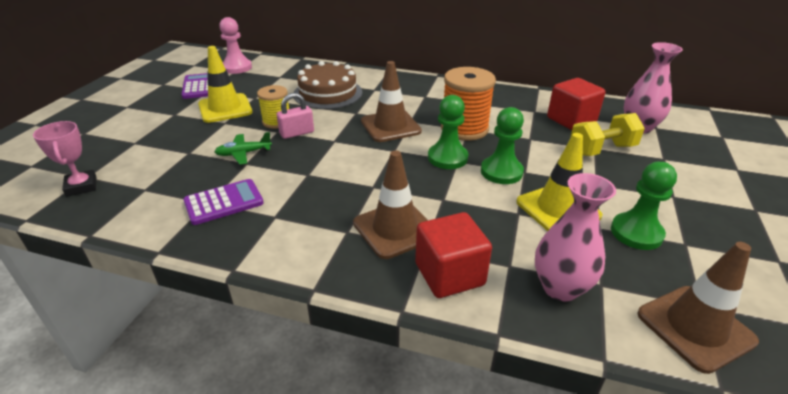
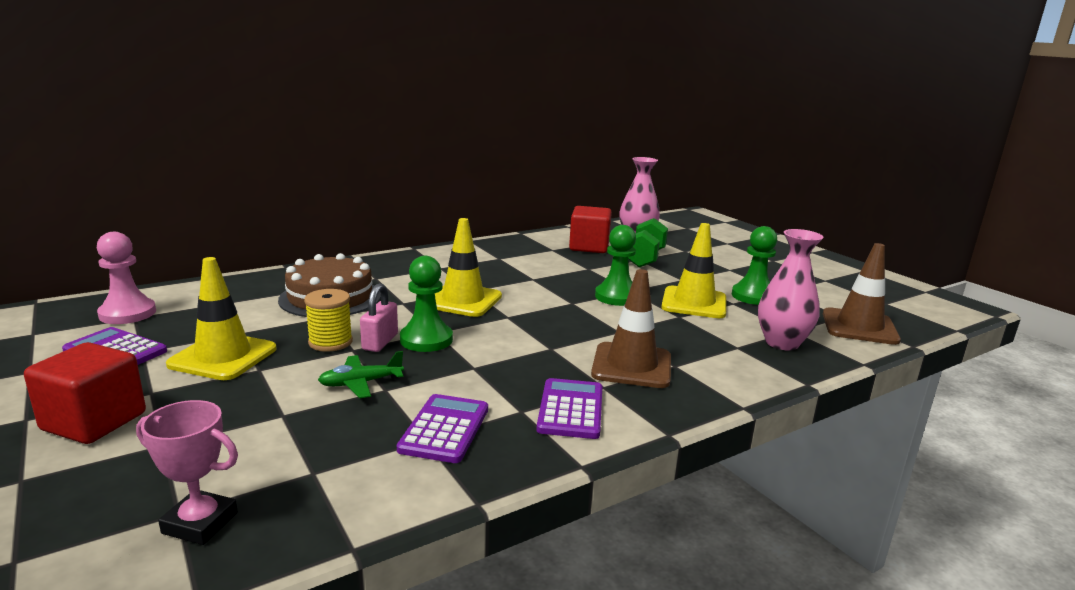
camera: 50 degrees left, 15 degrees down
green plane [214,132,272,165] -> green plane turned 45 degrees clockwise [318,351,404,398]
brown traffic cone [361,61,422,142] -> yellow traffic cone [435,218,502,317]
red cube [415,212,492,298] -> red cube moved to [24,342,146,444]
green pawn [428,95,468,169] -> green pawn moved to [400,256,453,352]
orange spool [441,67,496,141] -> none
yellow dumbbell [570,113,645,156] -> green dumbbell [628,218,668,267]
none -> purple calculator [536,378,602,439]

